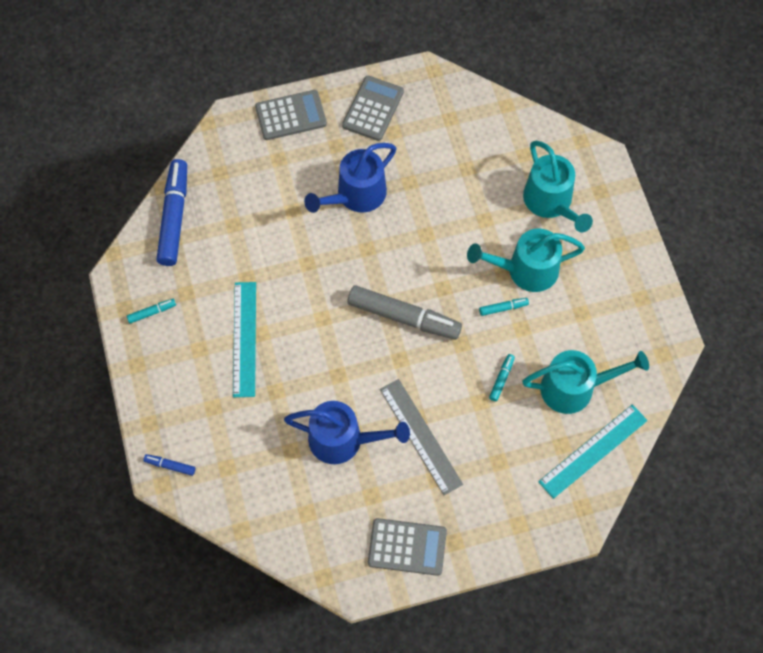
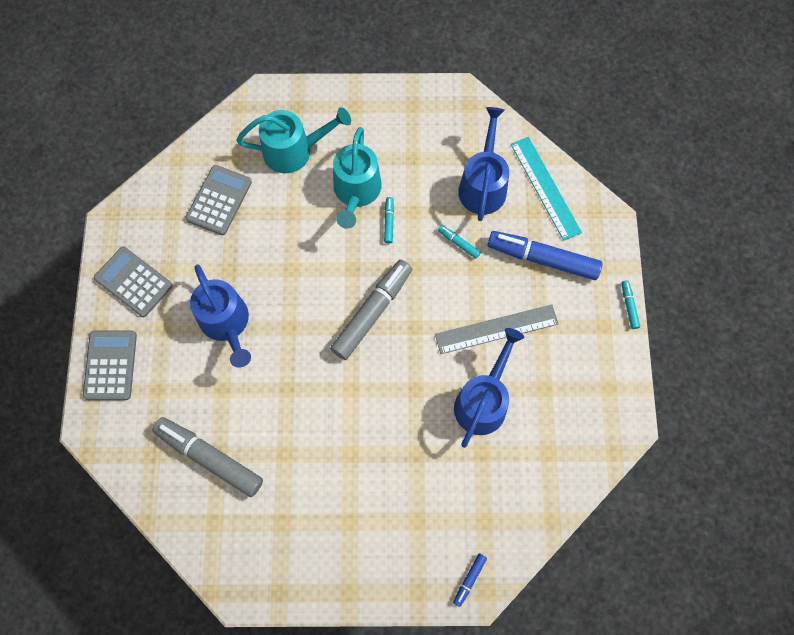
camera: 75 degrees left, 5 degrees up
turquoise marker [127,299,176,324] -> turquoise marker moved to [621,280,640,329]
blue marker [156,159,187,266] -> blue marker moved to [487,231,602,280]
turquoise ruler [233,282,256,397] -> none
grey calculator [368,518,447,576] -> grey calculator moved to [185,165,252,235]
turquoise watering can [522,350,649,414] -> blue watering can [458,107,509,221]
none -> grey marker [152,417,263,497]

